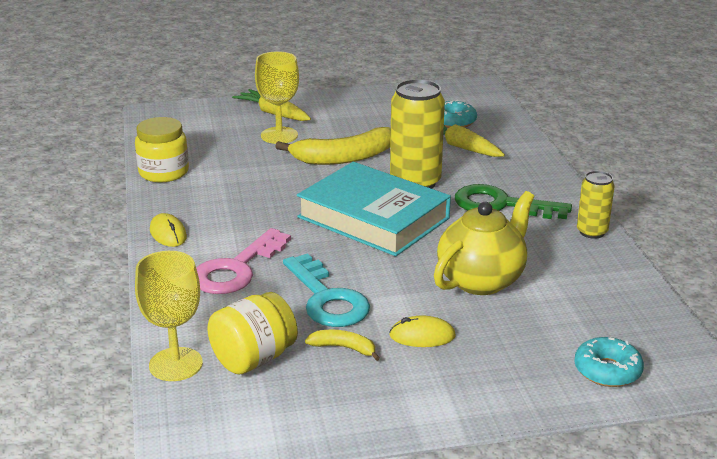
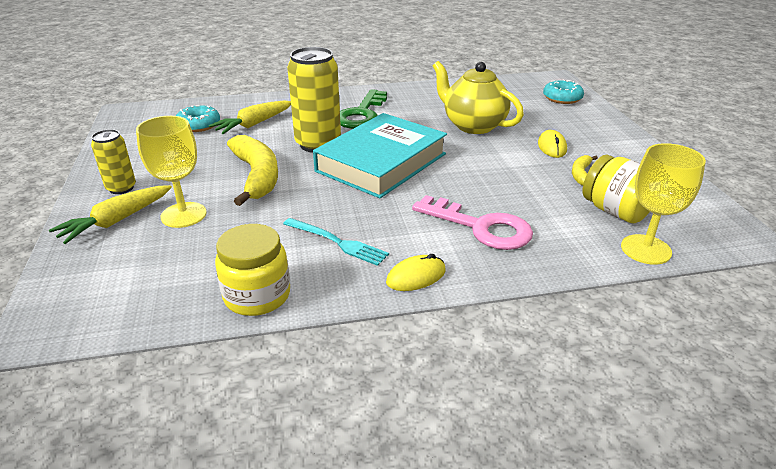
camera: 90 degrees left, 5 degrees up
turquoise key [283,253,370,327] -> none
yellow can [577,171,615,239] -> yellow can moved to [91,129,136,194]
none -> turquoise fork [283,218,389,266]

